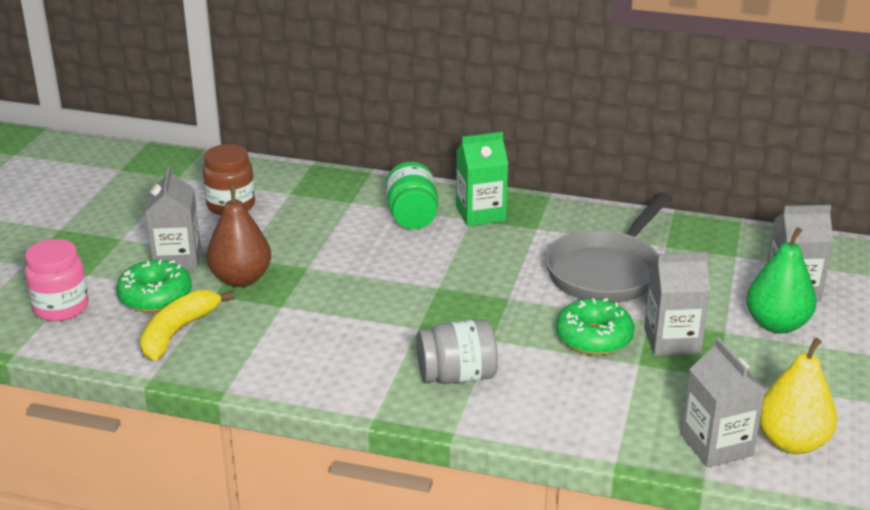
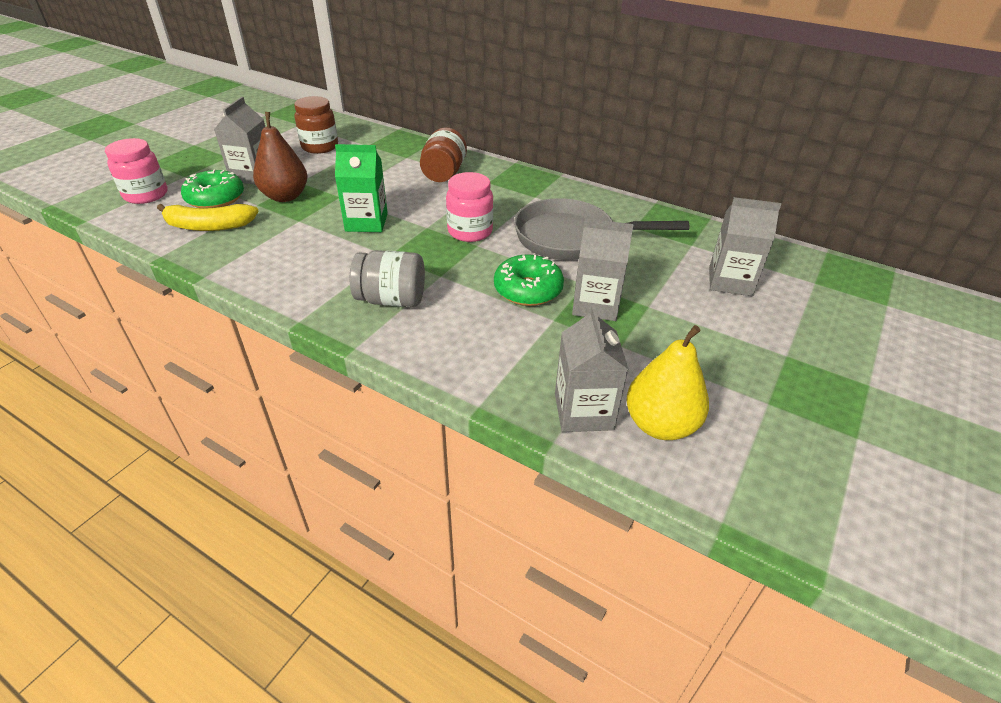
camera: 15 degrees right, 10 degrees up
yellow banana [140,290,235,361] -> yellow banana turned 135 degrees counterclockwise [157,204,259,231]
green jar [386,162,438,229] -> brown jar [420,127,467,182]
green carton [456,132,508,226] -> green carton moved to [335,144,388,232]
grey pan [545,193,671,303] -> grey pan turned 45 degrees clockwise [514,198,690,260]
green pear [746,227,817,334] -> none
none -> pink jar [446,172,493,242]

